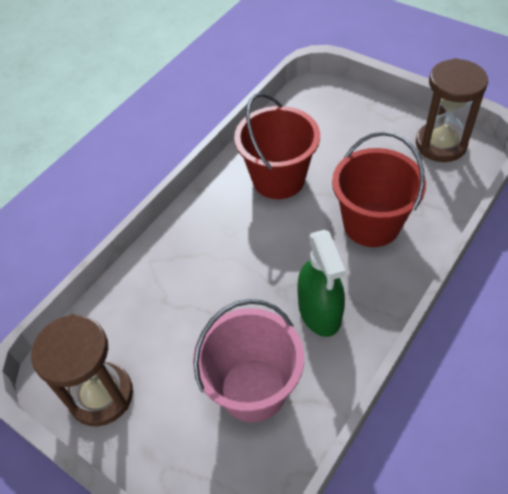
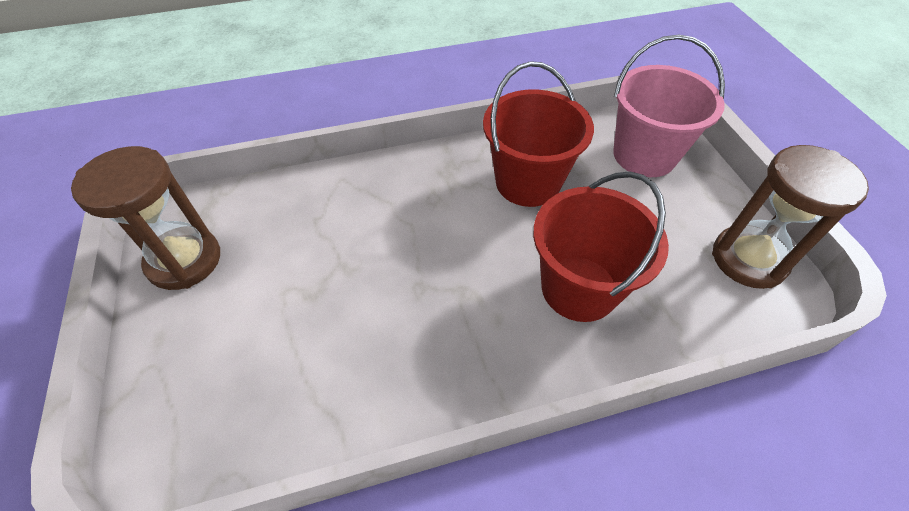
camera: 35 degrees right, 0 degrees up
pink bucket [193,299,304,422] -> pink bucket moved to [613,35,725,177]
green spray bottle [298,230,345,337] -> none

